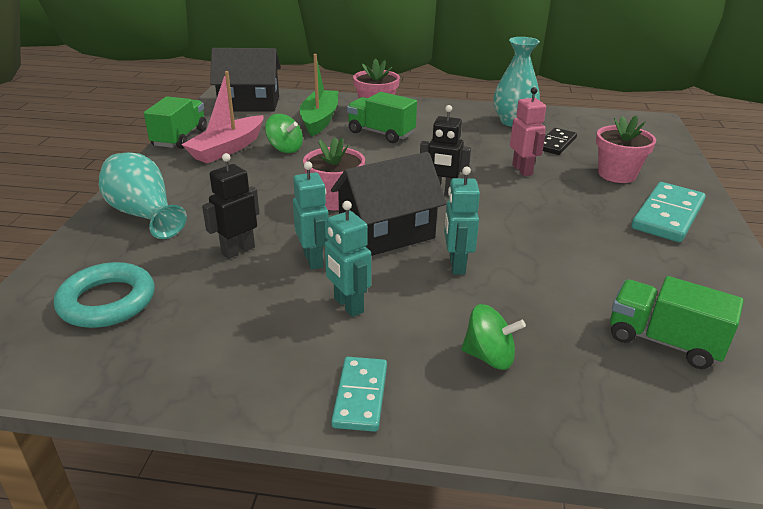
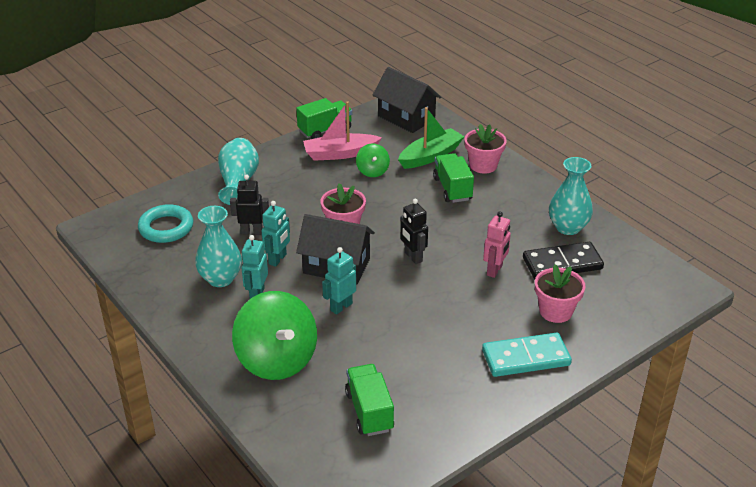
camera: 45 degrees right, 5 degrees up
turquoise domino [331,357,387,432] -> none
green spinning top [461,304,526,370] -> green spinning top [232,291,317,380], size x2.06
black domino [543,128,577,155] -> black domino [523,242,604,279], size x1.58
none -> turquoise vase [195,206,242,287]

